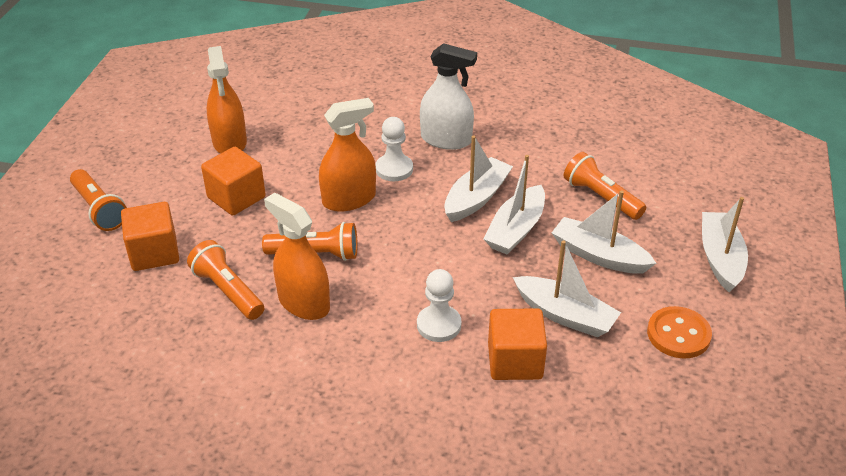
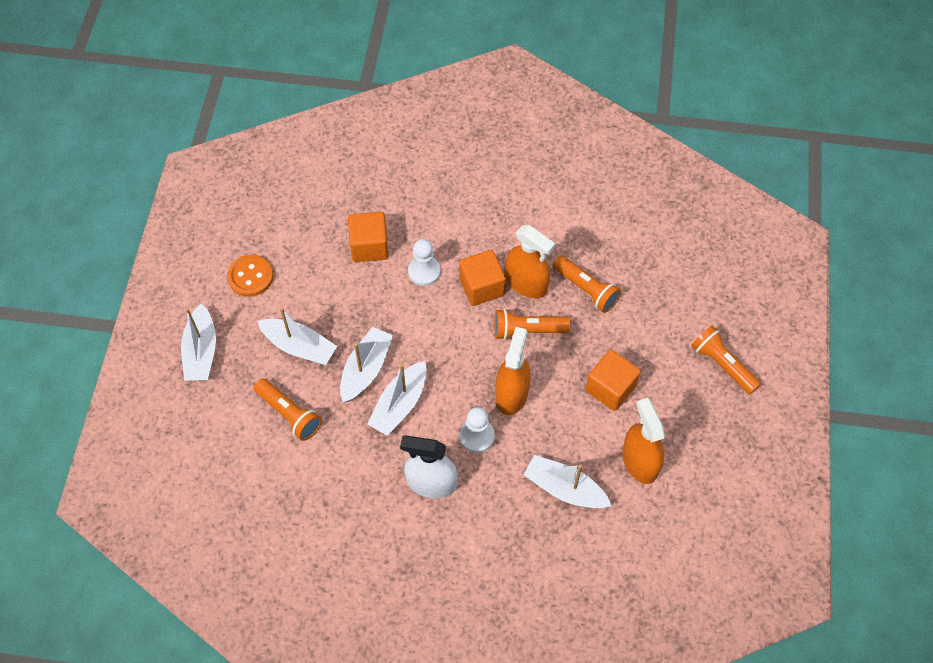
camera: 175 degrees right, 20 degrees up
orange cube [121,202,179,271] -> orange cube moved to [459,250,506,306]
orange spray bottle [319,98,376,212] -> orange spray bottle turned 135 degrees clockwise [495,327,530,415]
white boat [513,240,621,337] -> white boat moved to [524,455,612,508]

